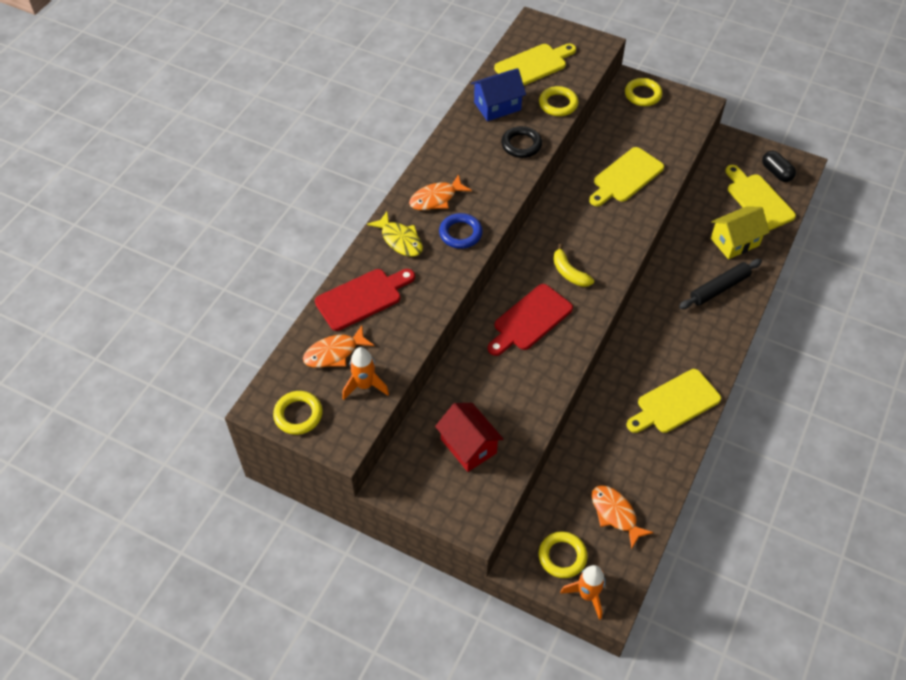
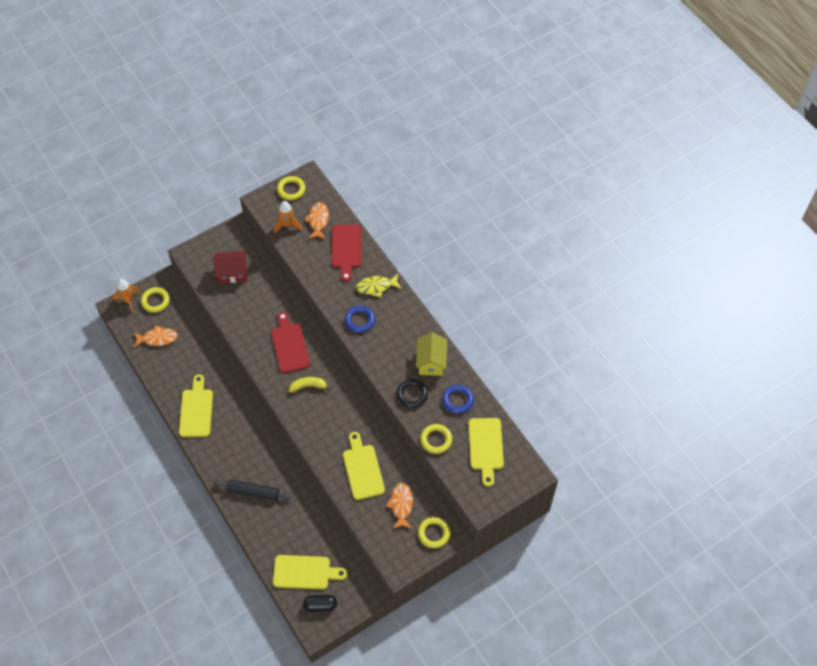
camera: 120 degrees right, 5 degrees up
orange fish [409,174,472,210] -> orange fish moved to [386,483,413,529]
blue house [471,68,526,121] -> blue ring [442,385,474,414]
black rolling pin [679,259,762,309] -> black rolling pin turned 75 degrees counterclockwise [213,479,293,501]
yellow house [711,206,770,259] -> yellow house moved to [416,332,447,376]

